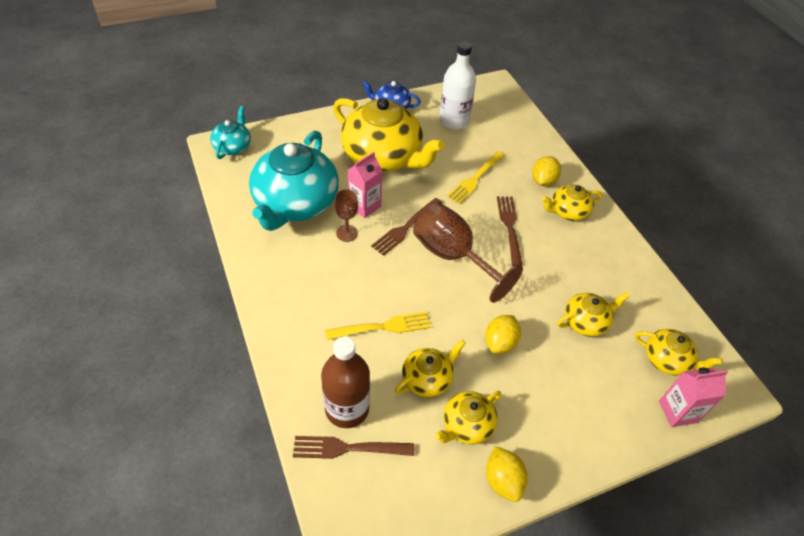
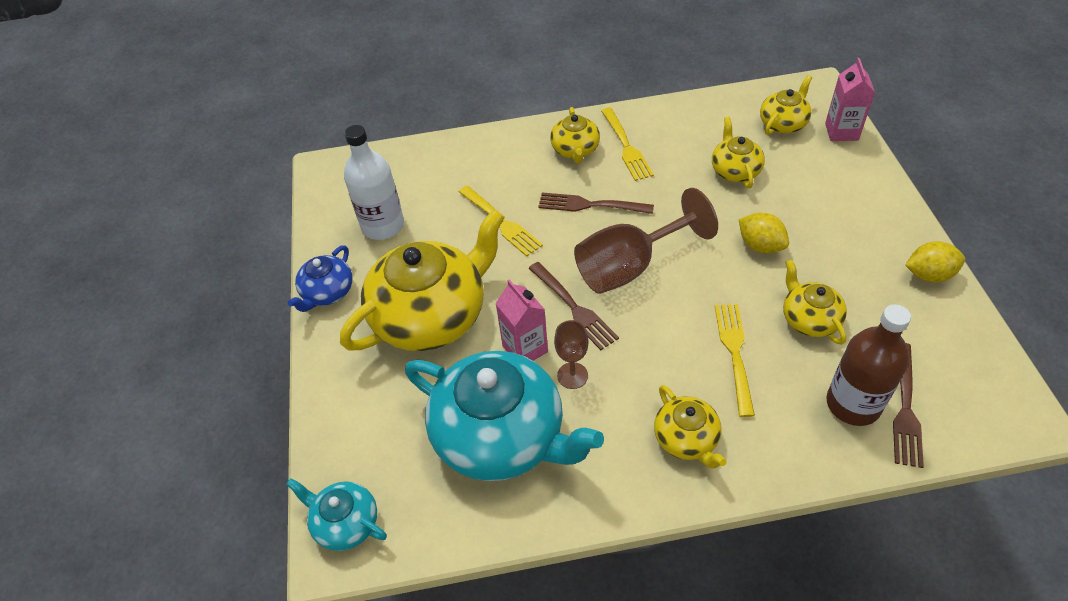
camera: 70 degrees left, 0 degrees up
yellow teapot [435,391,501,445] -> yellow teapot moved to [654,385,727,468]
yellow lemon [532,156,561,186] -> none
none -> yellow fork [601,108,654,181]

